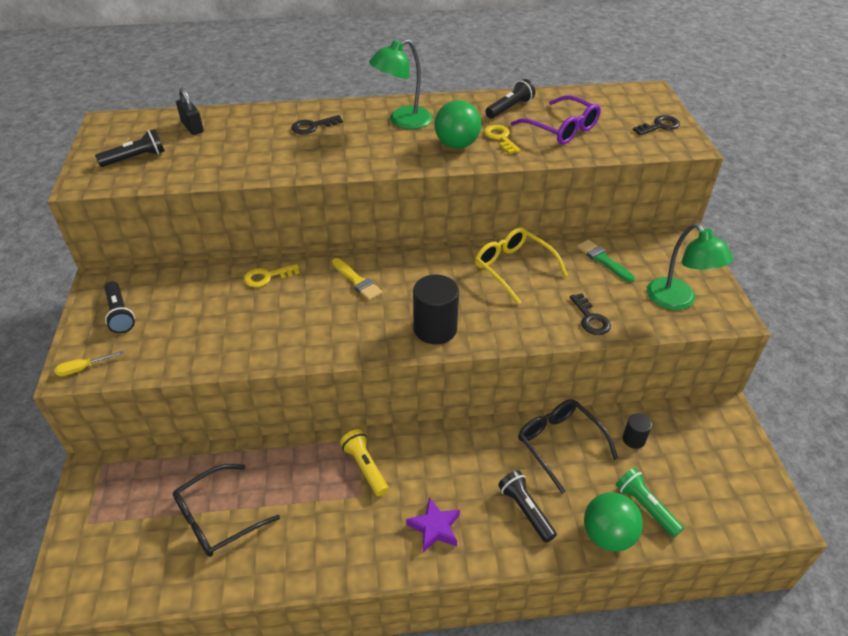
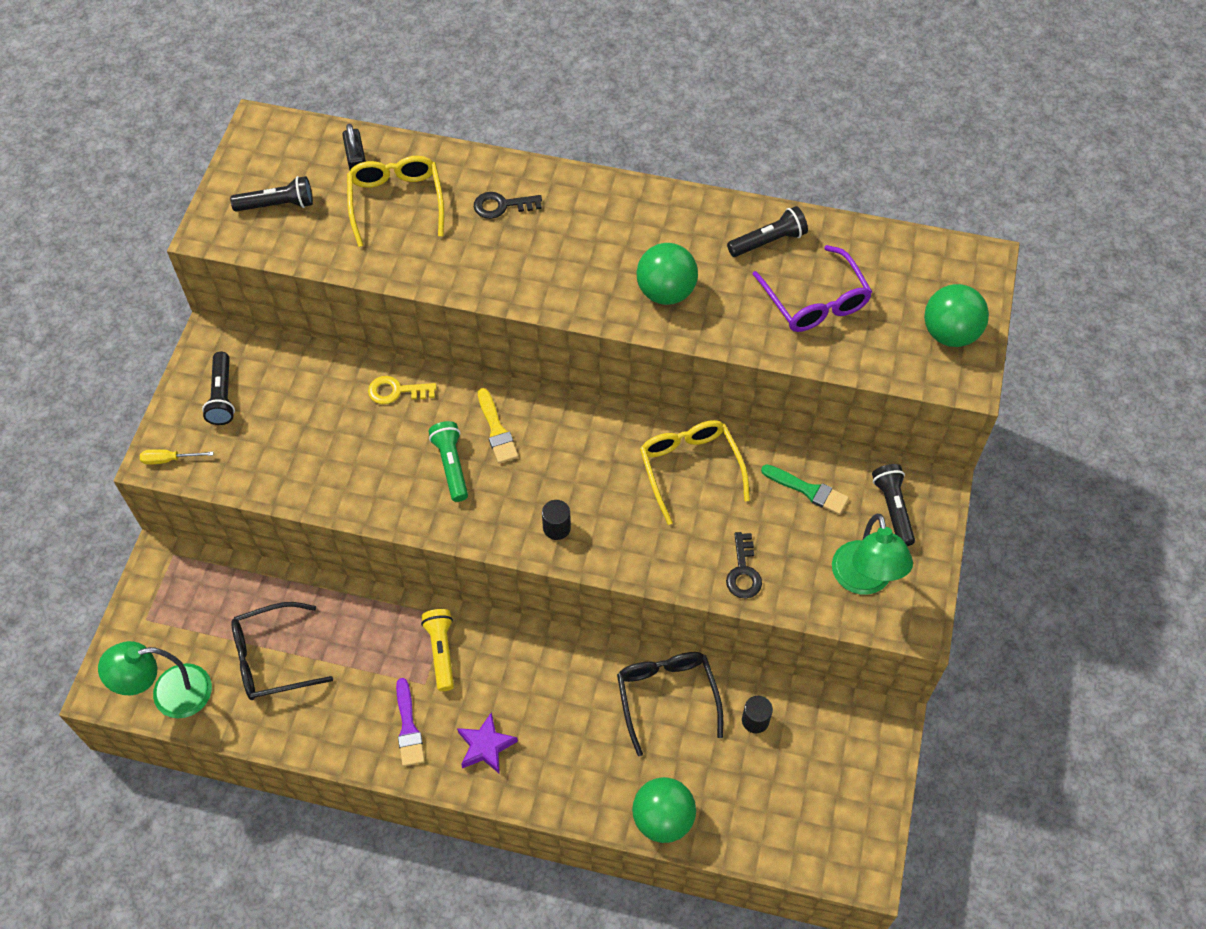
camera: 20 degrees right, 15 degrees up
green lamp [369,39,432,129] -> green lamp moved to [98,641,212,718]
black cylinder [413,275,459,344] -> black cylinder [542,500,571,540], size x0.53
yellow key [484,125,521,154] -> none
black flashlight [498,470,557,543] -> black flashlight moved to [872,464,915,546]
green brush [577,240,635,282] -> green brush turned 135 degrees clockwise [761,464,849,515]
green flashlight [616,468,684,537] -> green flashlight moved to [429,421,468,502]
black key [633,115,680,135] -> green ball [924,284,989,347]
none -> yellow glasses [347,156,444,247]
none -> purple brush [396,678,425,766]

